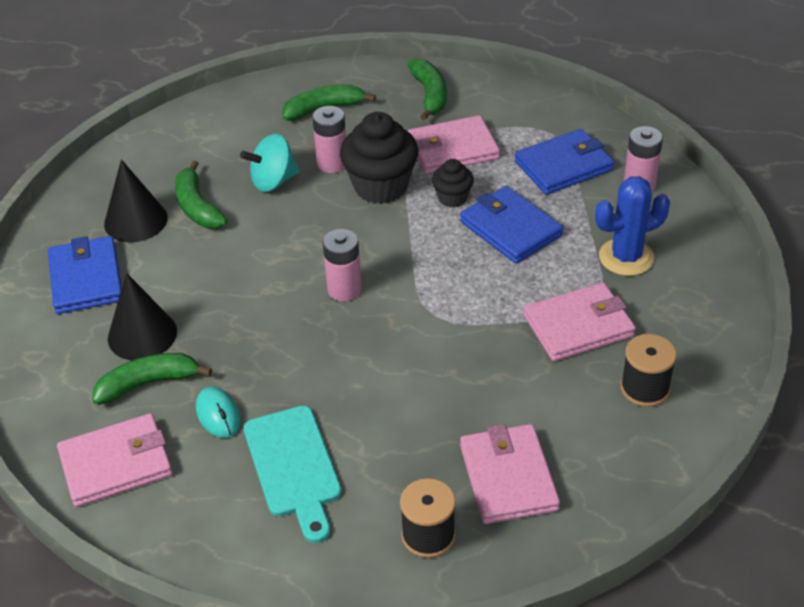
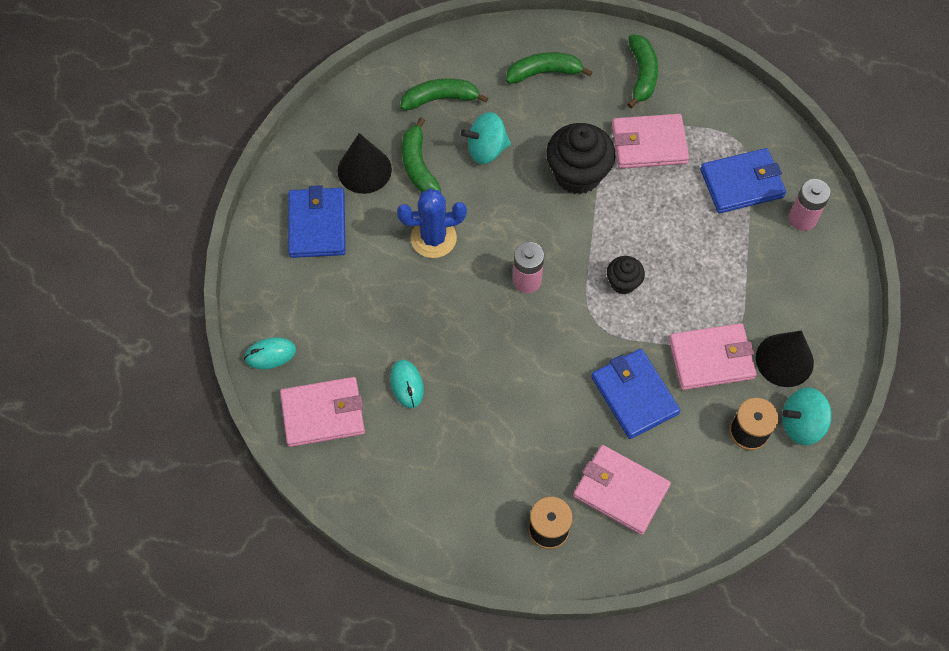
camera: 10 degrees right, 20 degrees up
green banana [93,353,212,405] -> green banana moved to [401,78,488,110]
black cone [108,273,177,360] -> black cone moved to [756,330,814,387]
turquoise cutting board [244,406,342,543] -> none
pink battery [312,106,346,173] -> none
black cupcake [432,159,474,208] -> black cupcake moved to [607,256,645,295]
blue wallet [460,186,563,264] -> blue wallet moved to [591,349,680,439]
pink wallet [460,424,560,524] -> pink wallet turned 60 degrees counterclockwise [573,445,671,535]
blue cactus [595,176,670,276] -> blue cactus moved to [397,189,467,258]
none -> turquoise mouse [244,337,296,369]
none -> turquoise spinning top [782,388,832,445]

